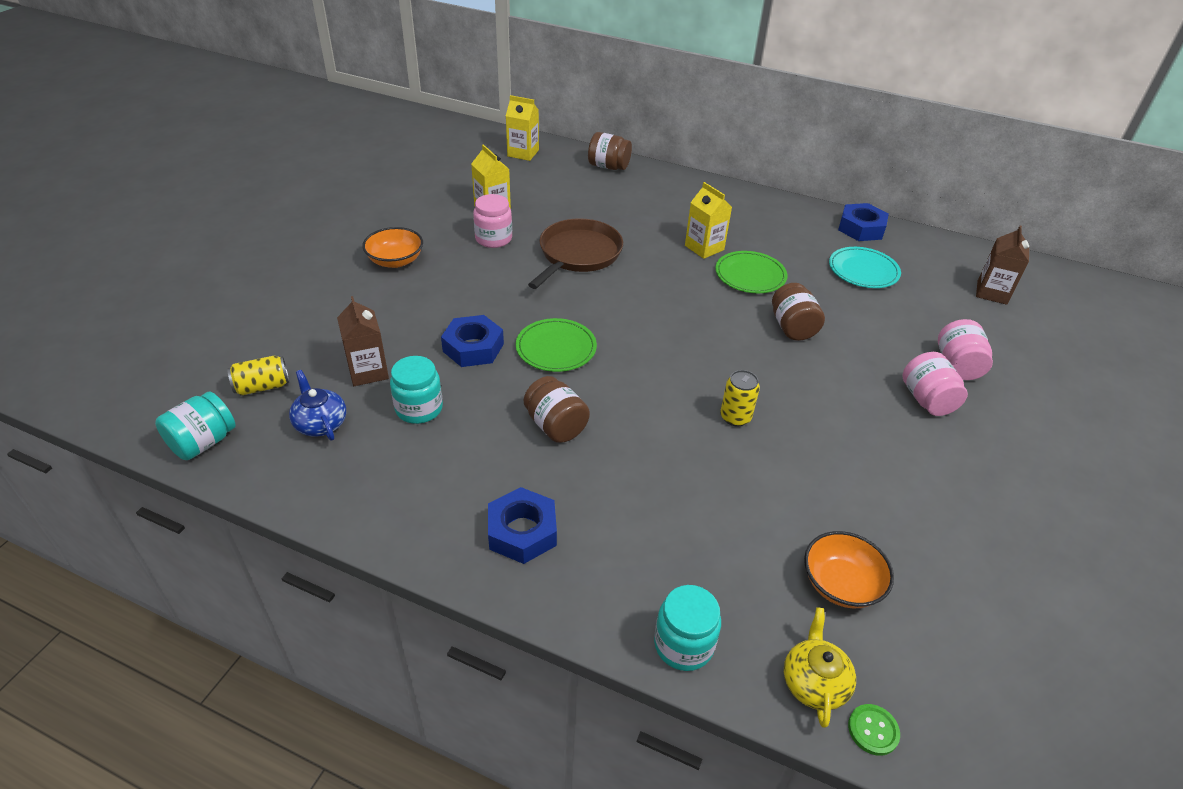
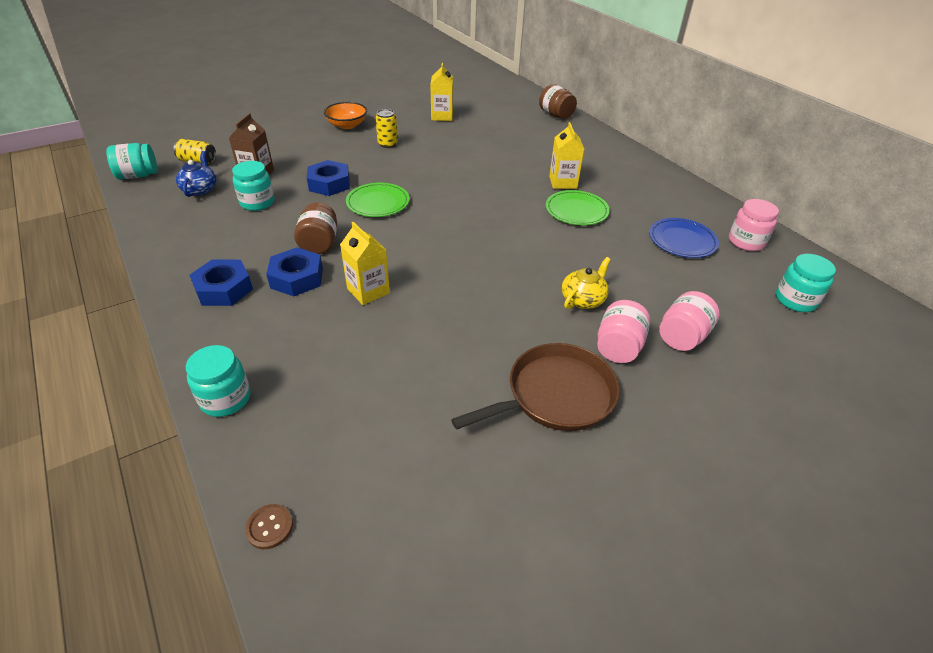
camera: 35 degrees right, 0 degrees up
pink jar [473,194,512,248] -> pink jar moved to [729,199,779,251]
yellow carton [506,95,539,161] -> yellow carton moved to [340,222,390,305]
brown pan [528,218,623,289] -> brown pan moved to [451,343,620,431]
yellow can [720,370,760,426] -> yellow can moved to [376,109,398,148]
brown jar [772,283,825,341] -> none
yellow teapot [784,607,856,728] -> yellow teapot moved to [562,257,611,309]
orange bowl [804,531,894,608] -> none
turquoise plate [829,247,901,288] -> blue plate [649,218,719,258]
blue nut [838,203,889,241] -> blue nut moved to [266,247,323,296]
green button [848,704,900,756] -> brown button [245,504,293,549]
brown carton [976,226,1029,305] -> turquoise jar [776,254,836,312]

